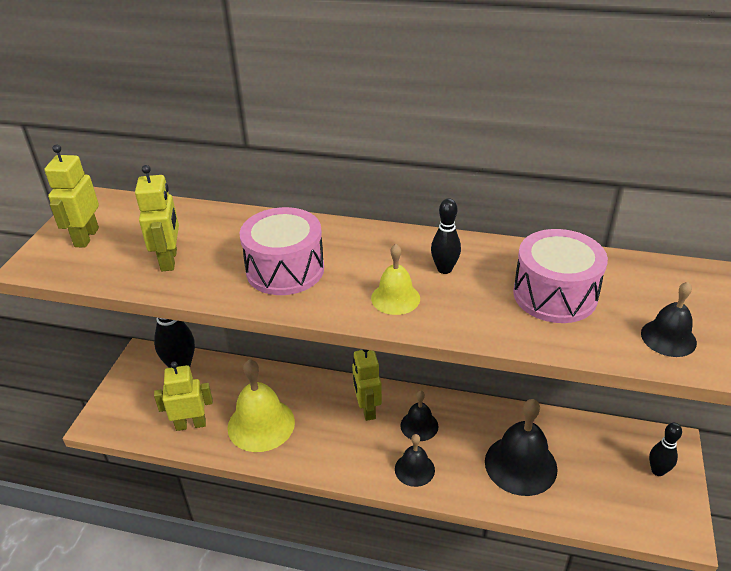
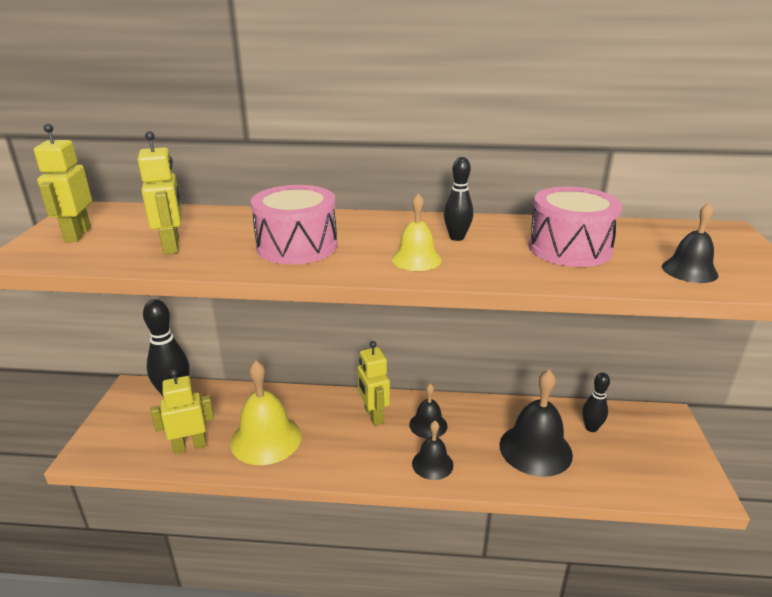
camera: 10 degrees left, 10 degrees down
black bowling pin [649,423,682,476] -> black bowling pin moved to [582,372,610,432]

